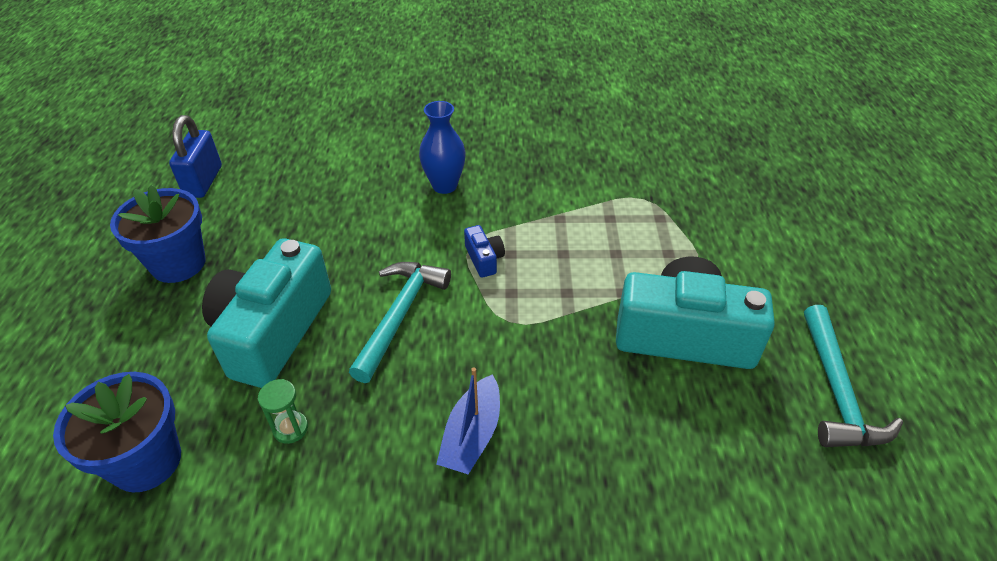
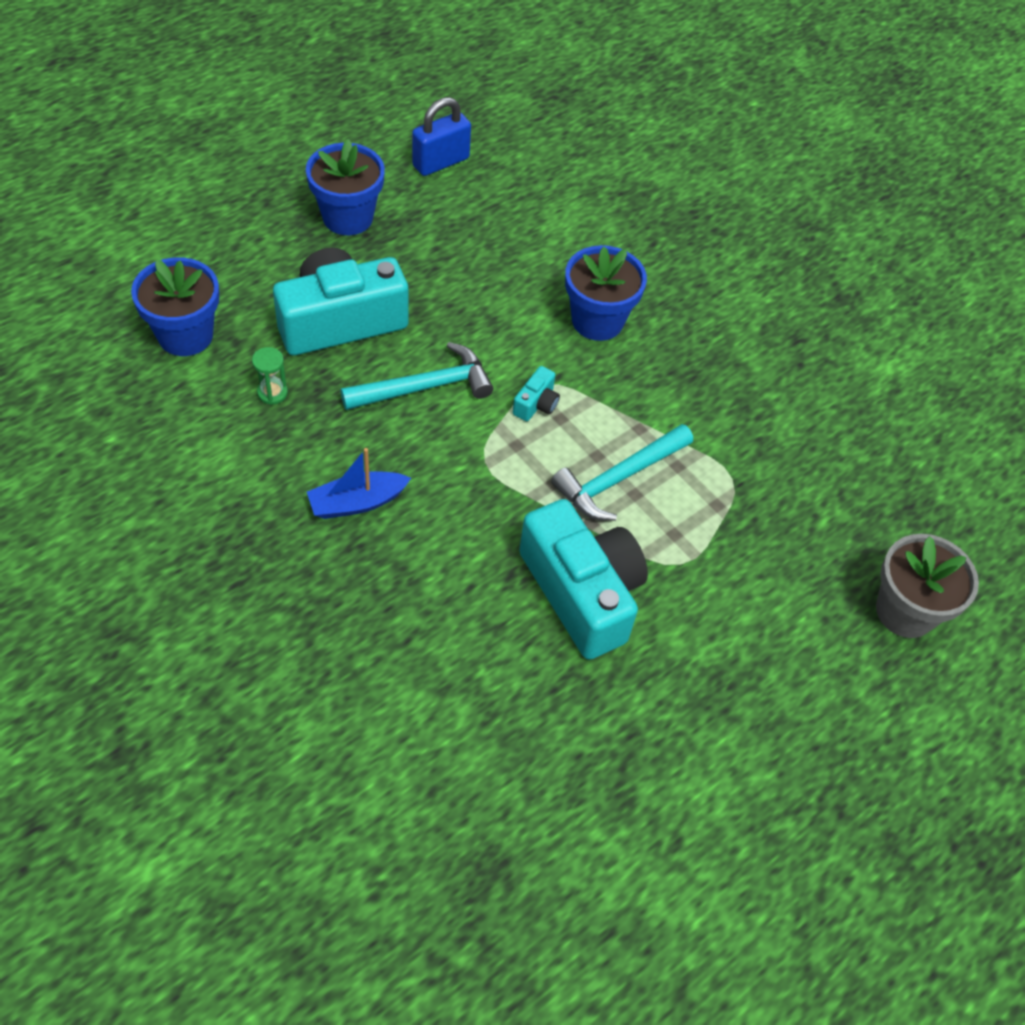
camera: 45 degrees right, 10 degrees up
blue vase [419,101,466,194] -> blue flower pot [565,245,647,341]
blue camera [464,225,505,278] -> turquoise camera [513,366,560,421]
turquoise hammer [804,305,903,447] -> turquoise hammer moved to [551,424,693,521]
none -> grey flower pot [876,534,979,638]

